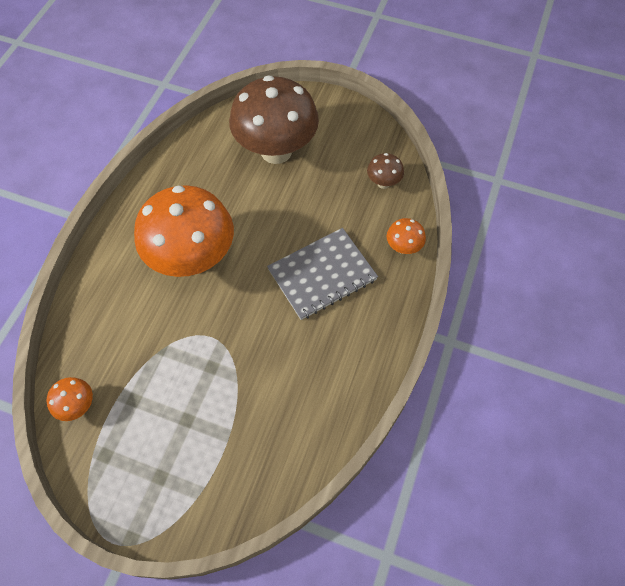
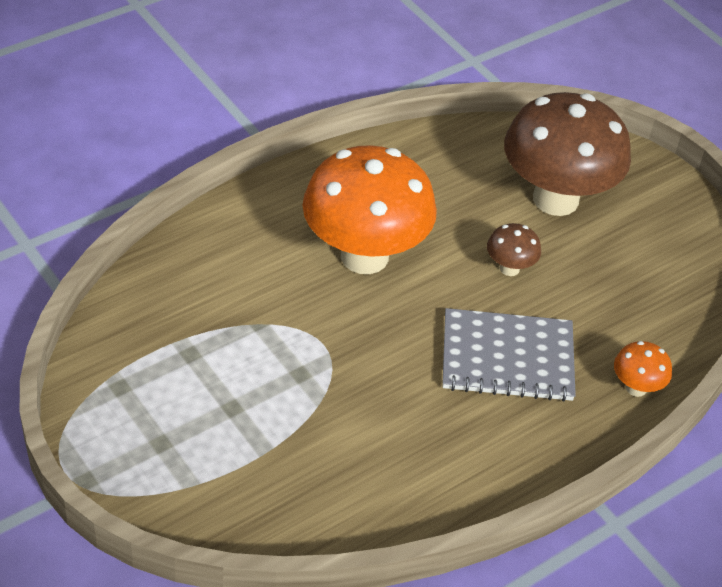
camera: 30 degrees right, 15 degrees down
orange mushroom [47,377,93,421] -> none
brown mushroom [367,153,404,189] -> brown mushroom moved to [487,223,541,276]

